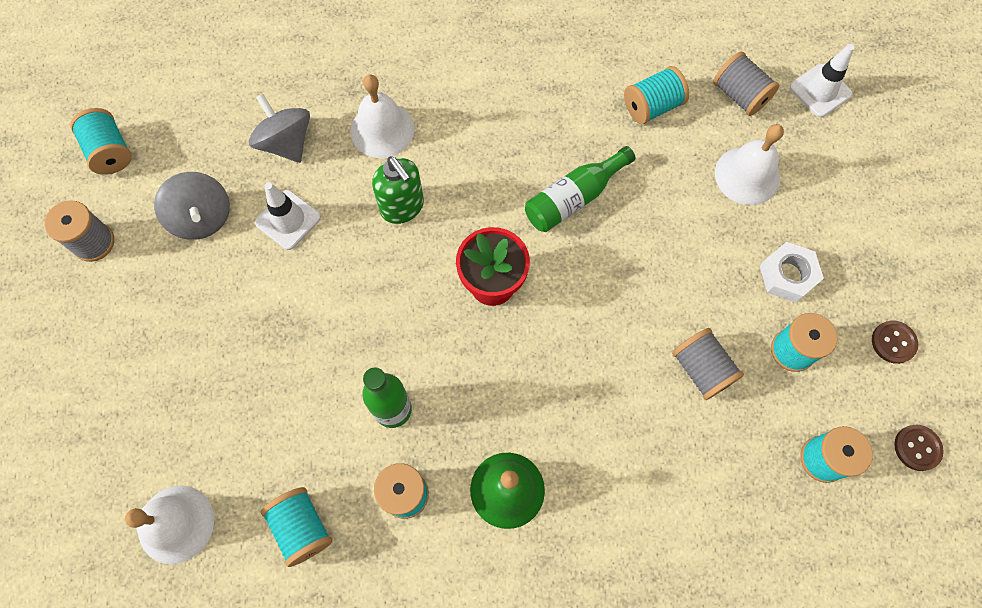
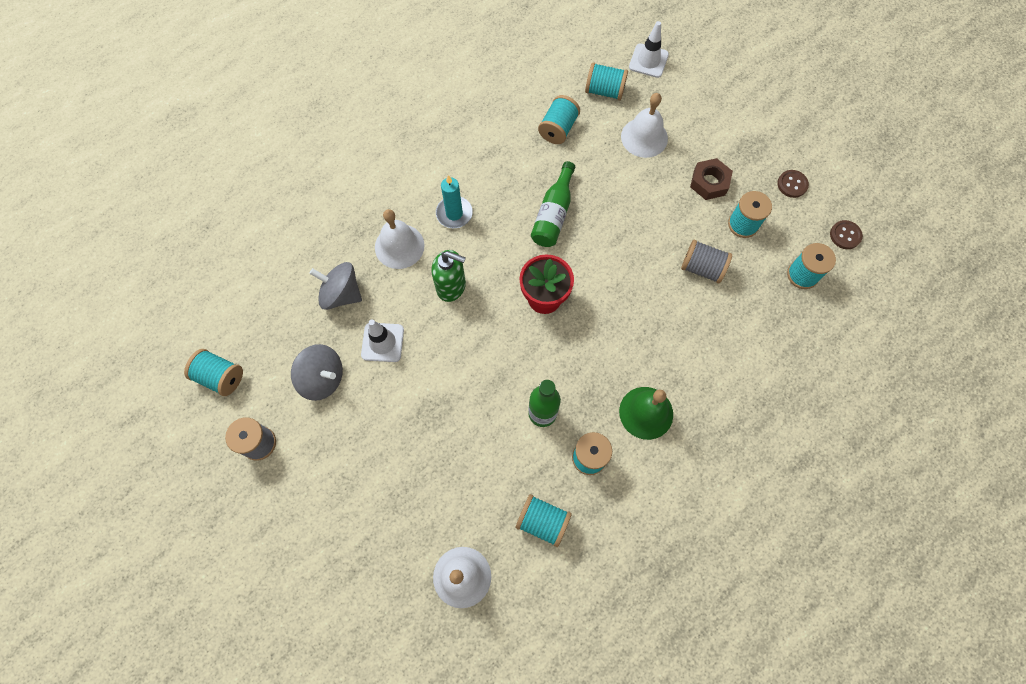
camera: 35 degrees left, 0 degrees up
grey spool [713,52,779,116] -> turquoise spool [585,62,628,100]
white nut [760,242,824,303] -> brown nut [690,158,733,200]
none -> turquoise candle [436,175,473,228]

